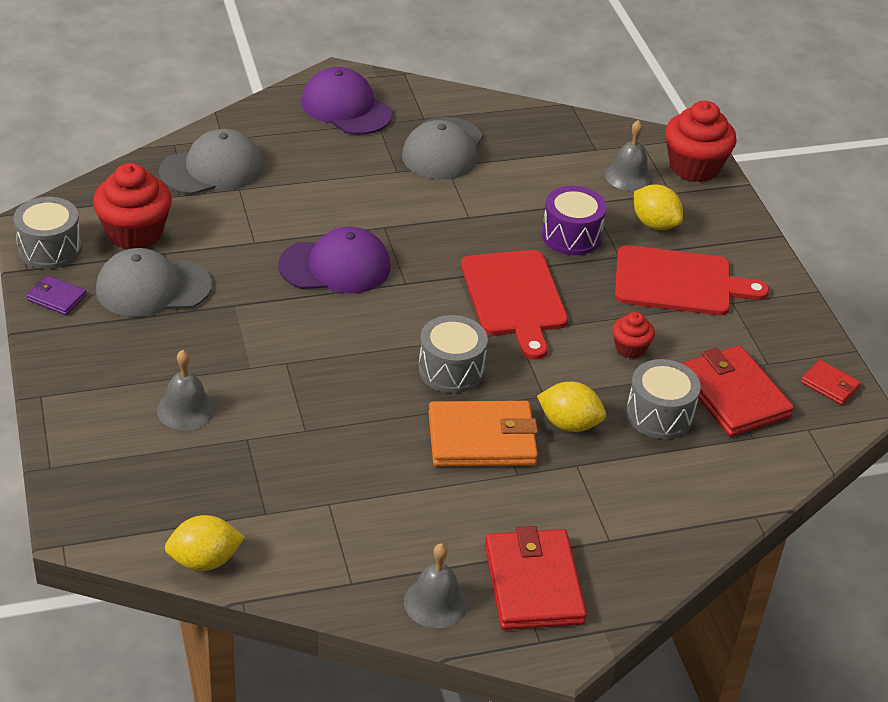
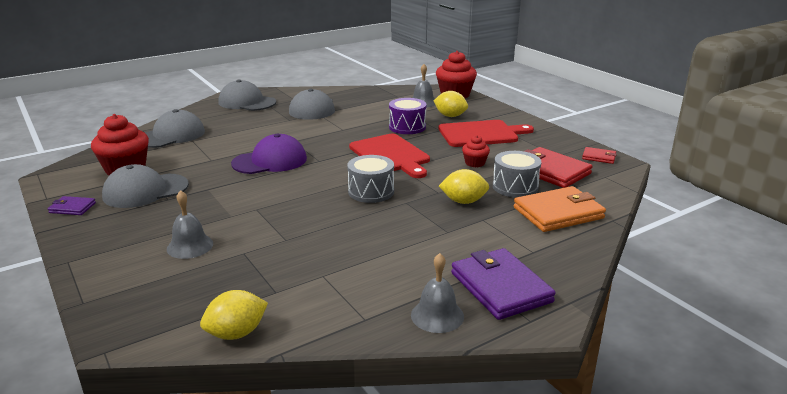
camera: 15 degrees left, 15 degrees down
grey drum [13,197,82,269] -> none
purple cap [301,67,393,135] -> grey cap [219,80,276,111]
orange wallet [428,401,538,467] -> orange wallet moved to [514,186,606,232]
red wallet [485,526,587,630] -> purple wallet [451,248,556,320]

